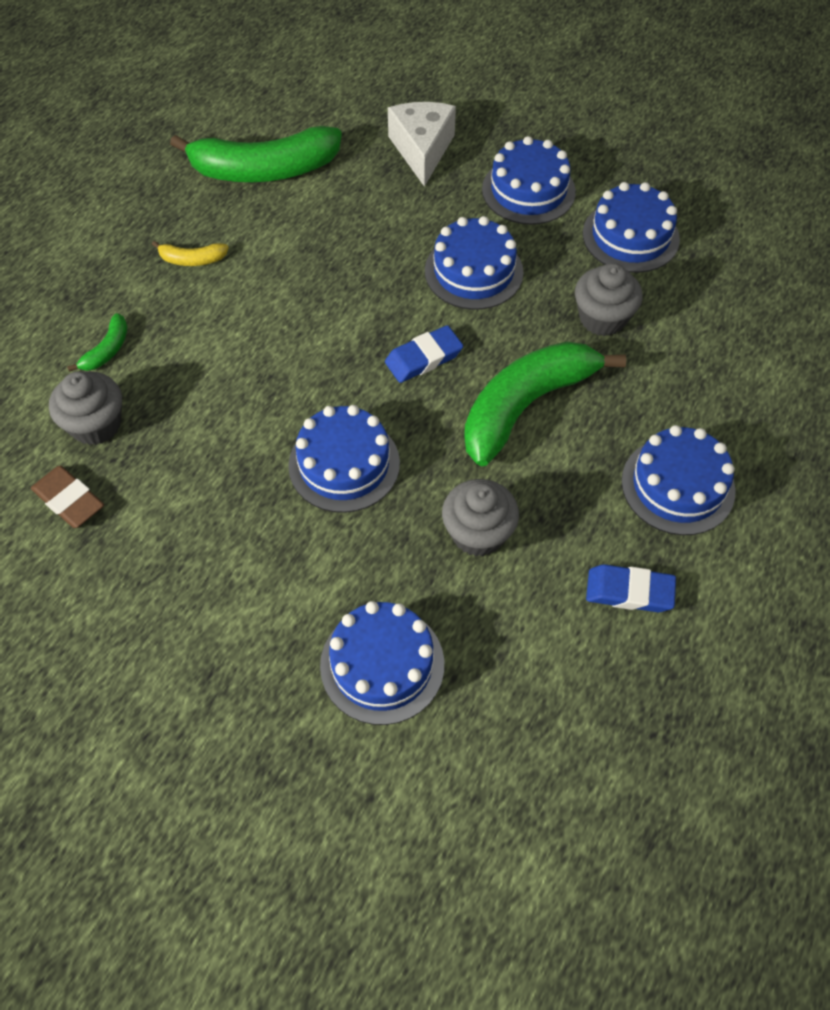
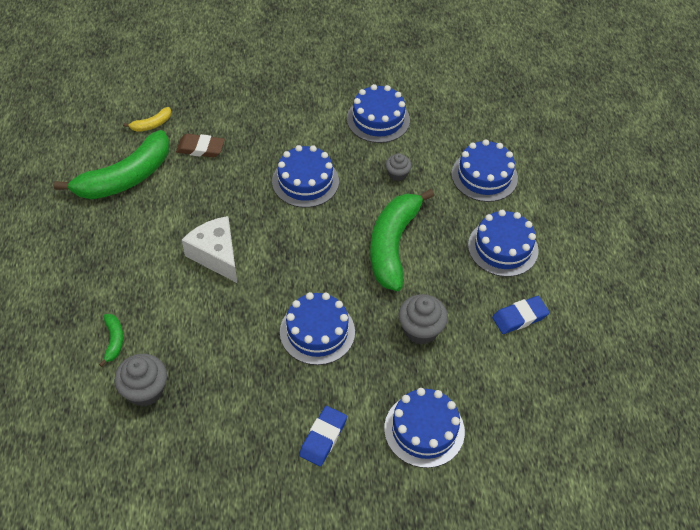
camera: 35 degrees left, 5 degrees down
brown eraser [31,466,104,528] -> brown eraser moved to [176,134,225,158]
yellow banana [152,241,229,266] -> yellow banana moved to [123,107,171,132]
blue eraser [385,325,463,383] -> blue eraser moved to [299,406,347,466]
white cheese [388,102,456,187] -> white cheese moved to [182,216,237,283]
blue cake [482,136,576,225] -> blue cake moved to [452,139,518,202]
grey cupcake [575,263,642,336] -> grey cupcake [385,153,412,181], size x0.61

